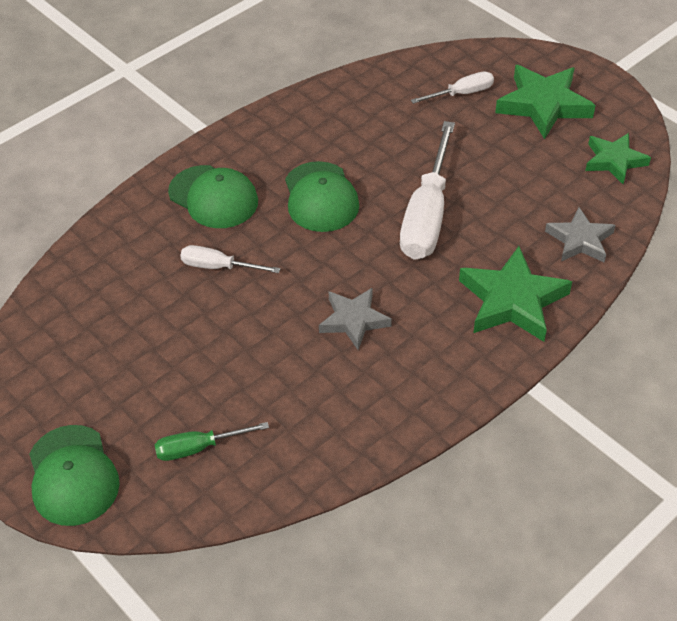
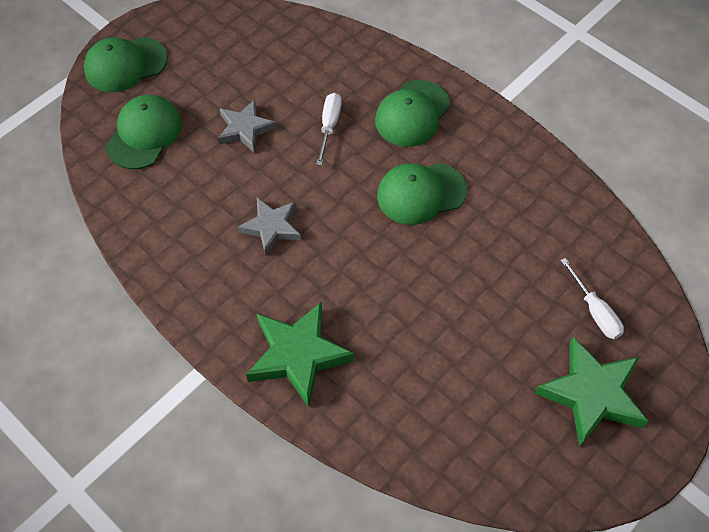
camera: 85 degrees right, 10 degrees up
green screwdriver [154,422,269,461] -> green cap [106,95,182,169]
white screwdriver [400,121,455,260] -> none
grey star [545,207,615,262] -> grey star moved to [218,99,277,153]
green star [585,133,651,184] -> none

